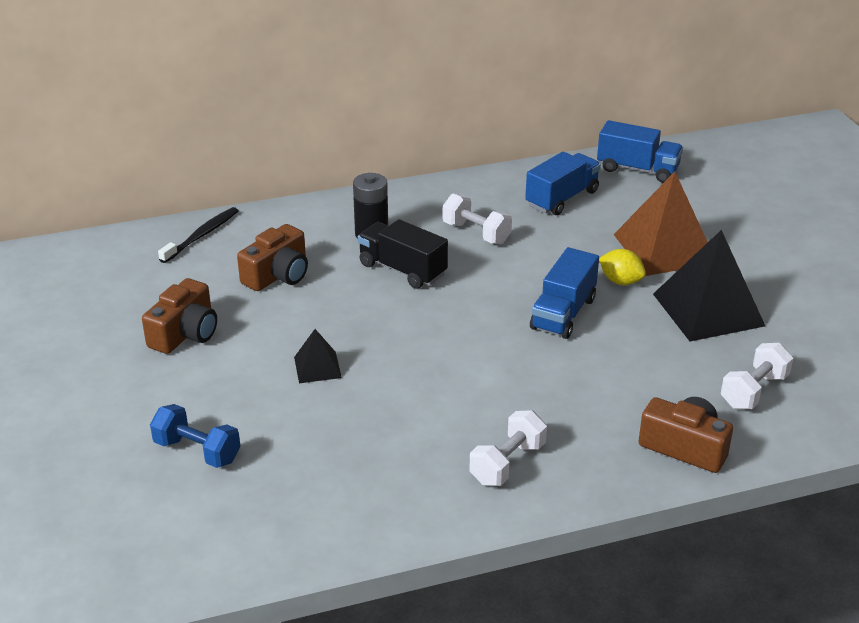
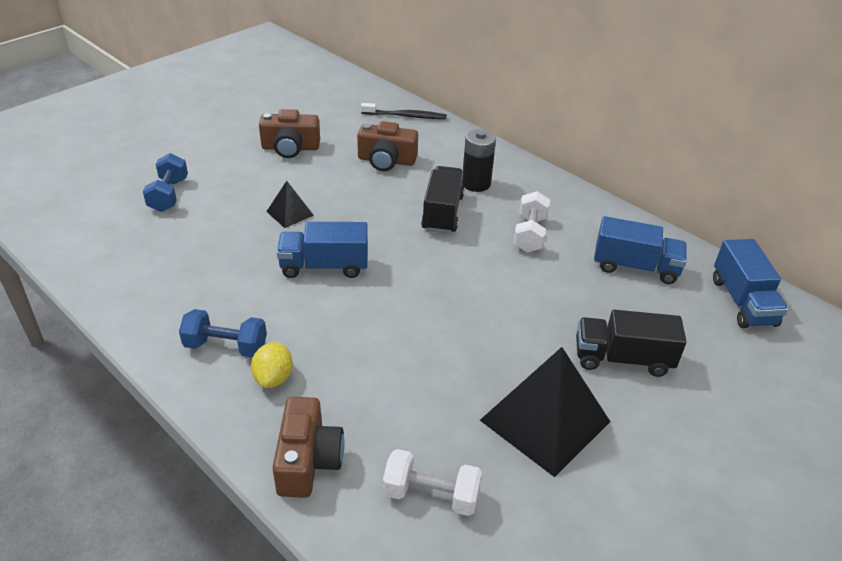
camera: 60 degrees right, 5 degrees up
white dumbbell [470,410,547,486] -> blue dumbbell [179,309,267,358]
blue truck [530,247,599,339] -> blue truck moved to [277,222,368,278]
yellow lemon [599,249,646,285] -> yellow lemon moved to [251,342,293,388]
brown pyramid [614,172,708,276] -> black truck [576,310,687,377]

